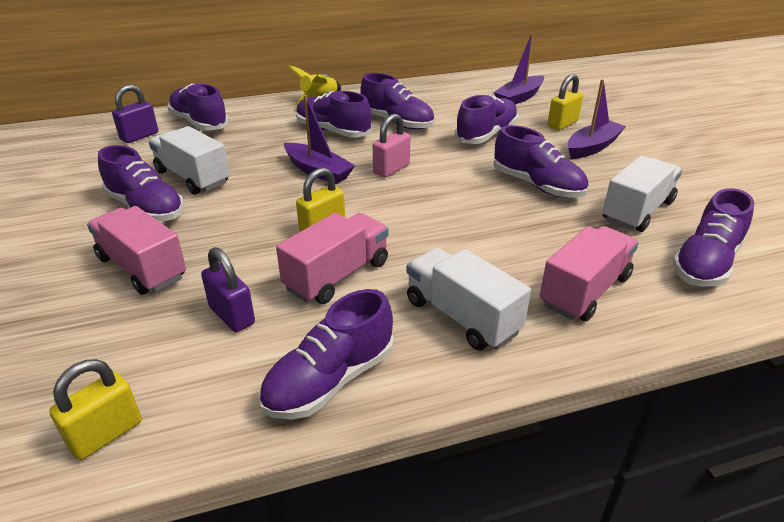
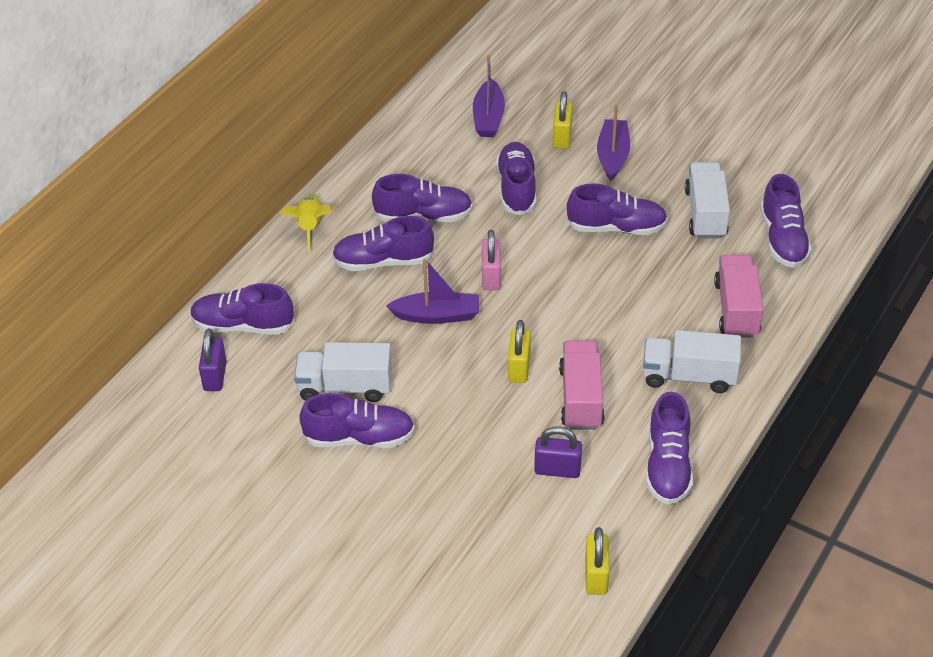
camera: 40 degrees left, 10 degrees up
pink truck [87,206,186,295] -> none

